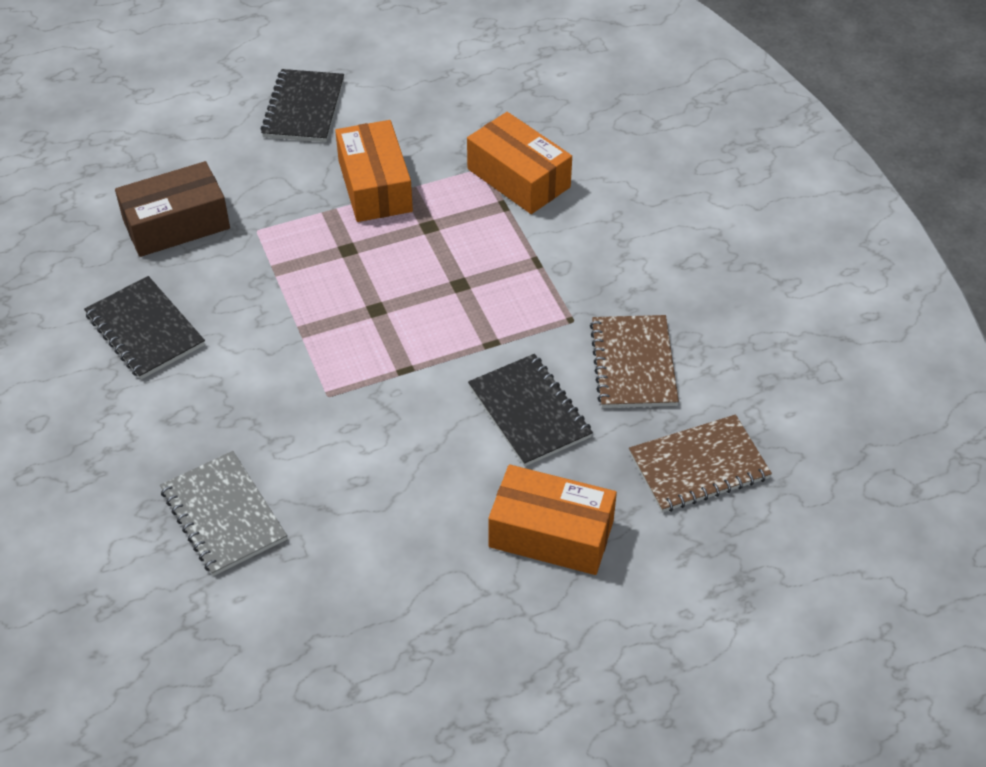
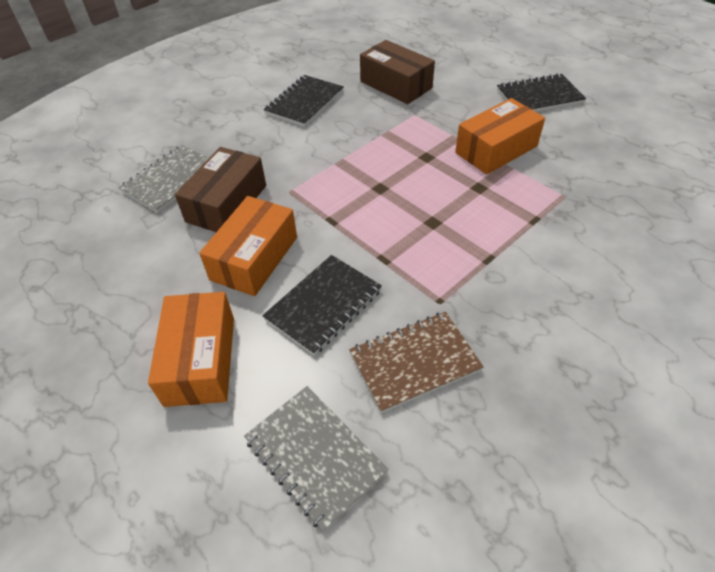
camera: 70 degrees right, 0 degrees up
orange box [467,112,572,214] -> orange box moved to [199,196,297,296]
brown notebook [629,414,772,513] -> grey notebook [244,386,389,532]
none -> brown box [175,147,266,232]

